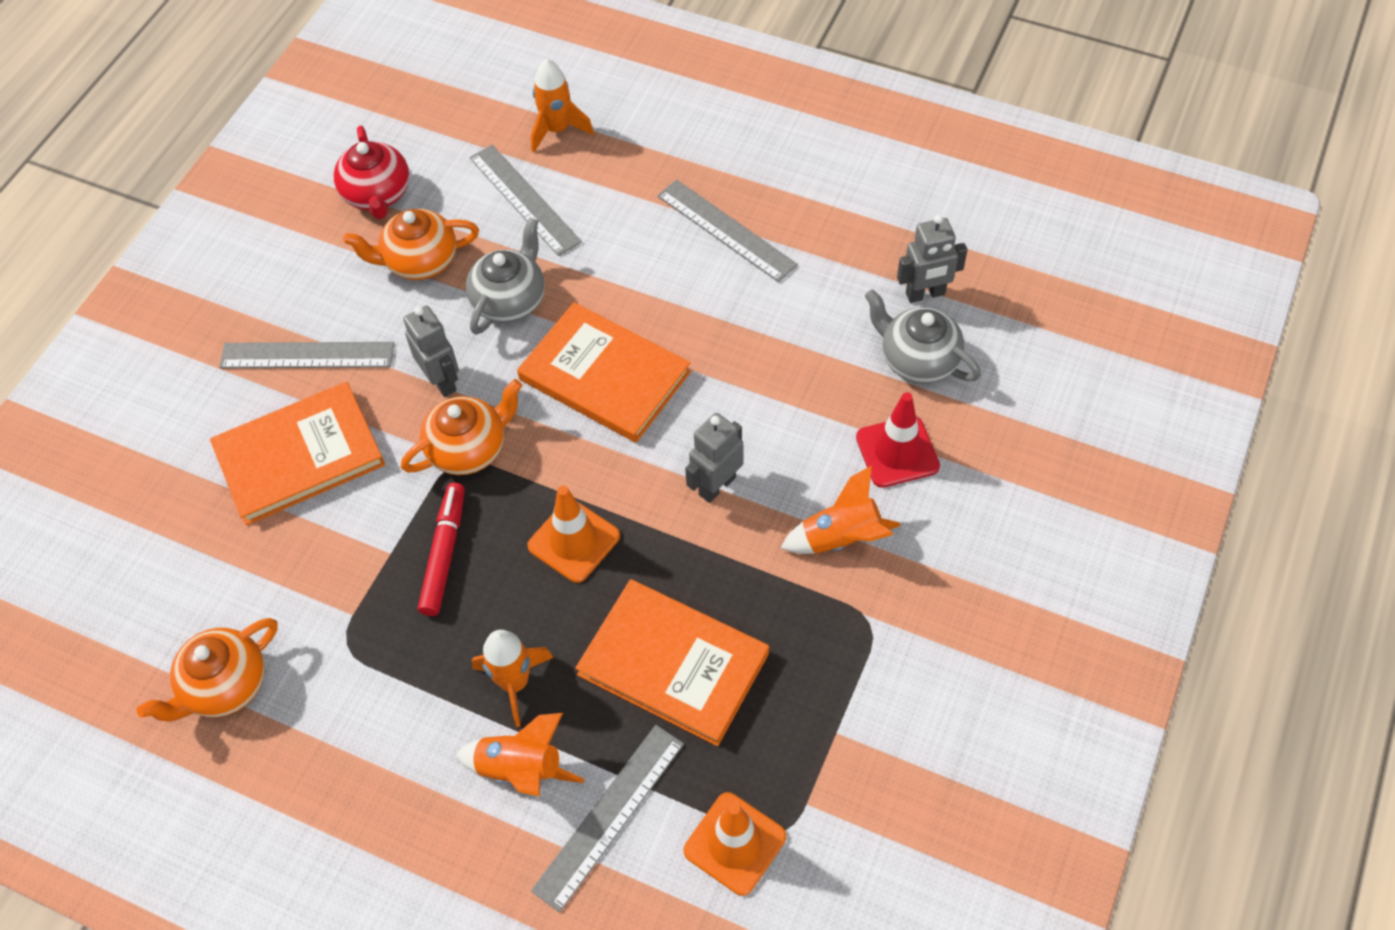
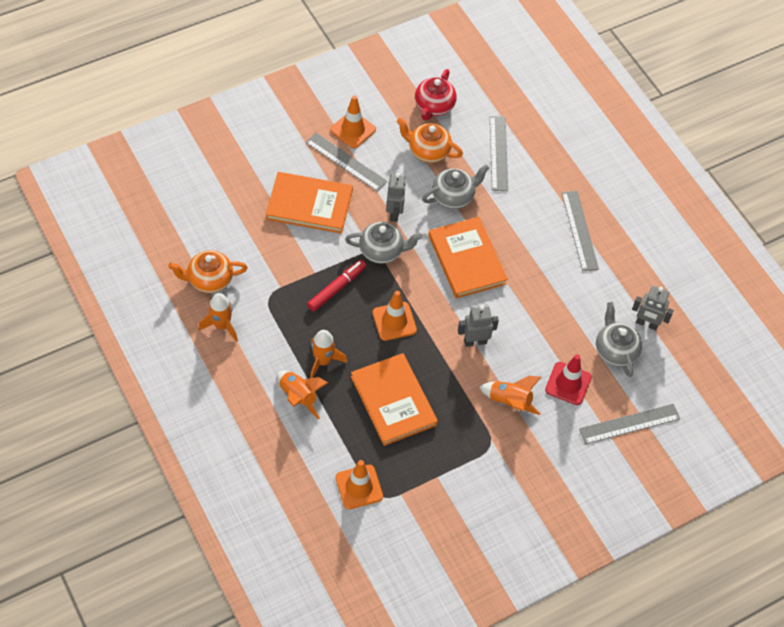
camera: 30 degrees right, 0 degrees up
orange teapot [401,379,522,475] -> grey teapot [345,222,422,264]
orange rocket [531,59,594,153] -> orange rocket moved to [198,293,238,342]
grey ruler [531,725,684,913] -> grey ruler moved to [579,404,680,444]
none -> orange traffic cone [330,96,376,148]

